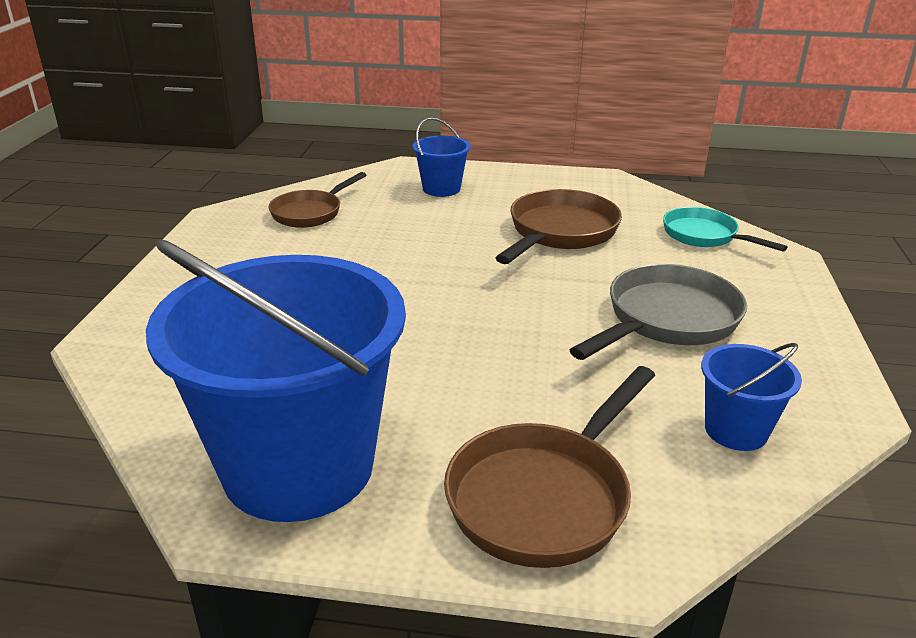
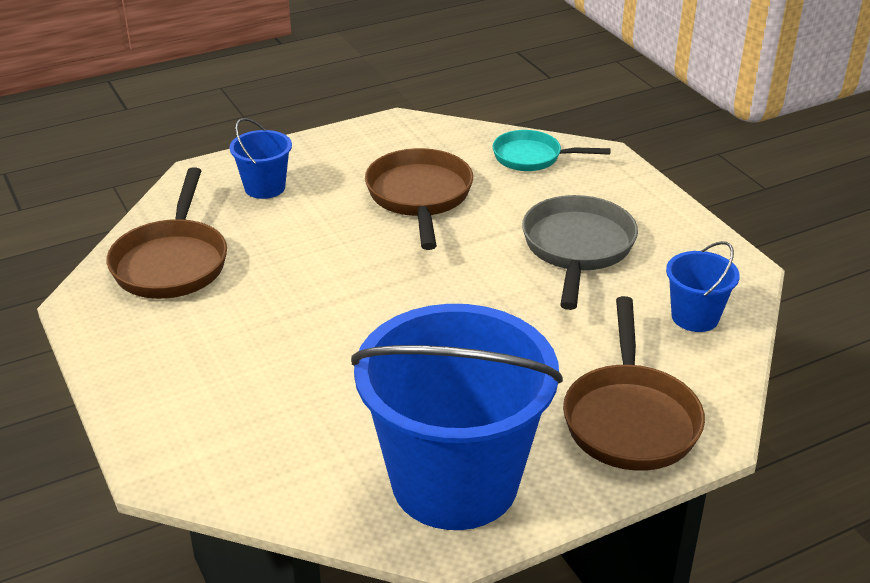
camera: 35 degrees left, 5 degrees up
brown pan [268,172,366,228] -> brown pan [106,167,227,299], size x1.52

